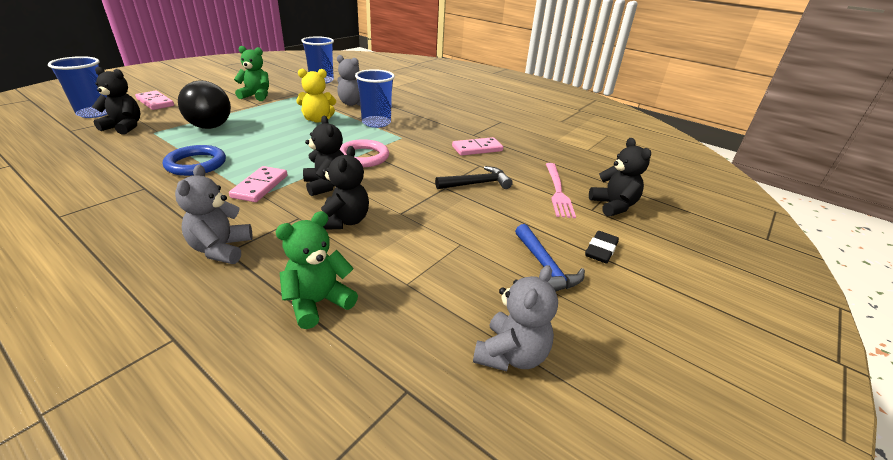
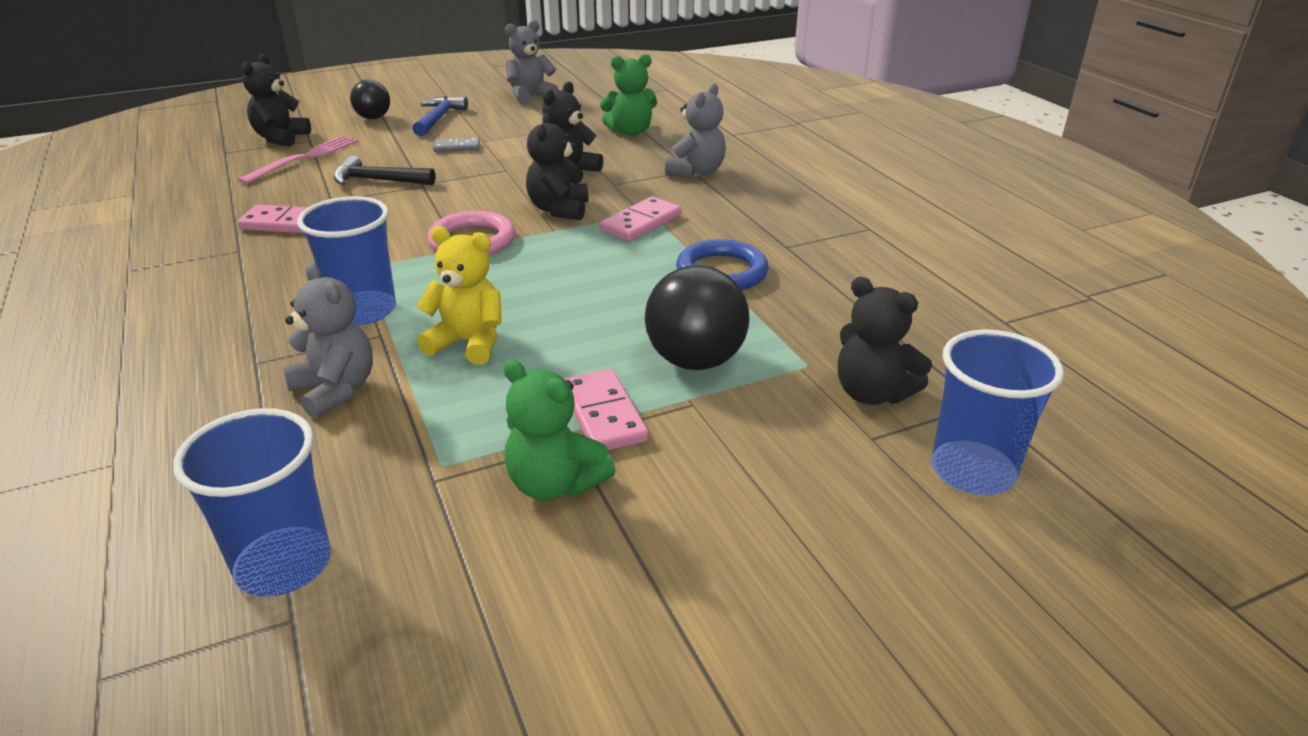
camera: 150 degrees left, 0 degrees up
pink domino [135,91,174,110] -> pink domino moved to [564,369,648,450]
black eraser [585,231,619,263] -> black ball [350,79,390,119]
none -> grey domino [433,137,480,152]

